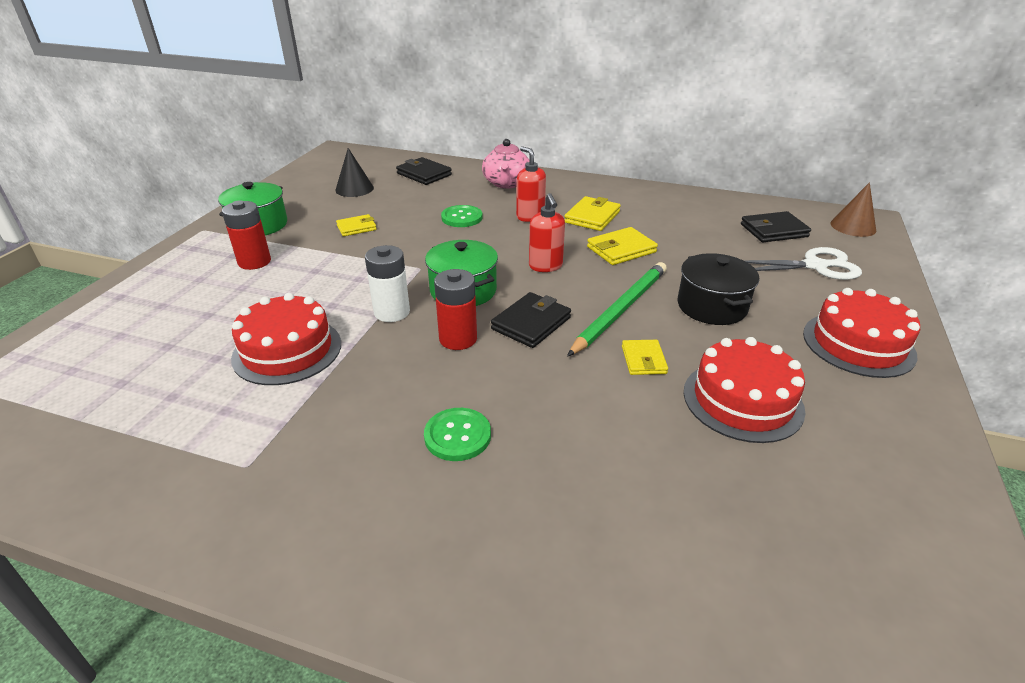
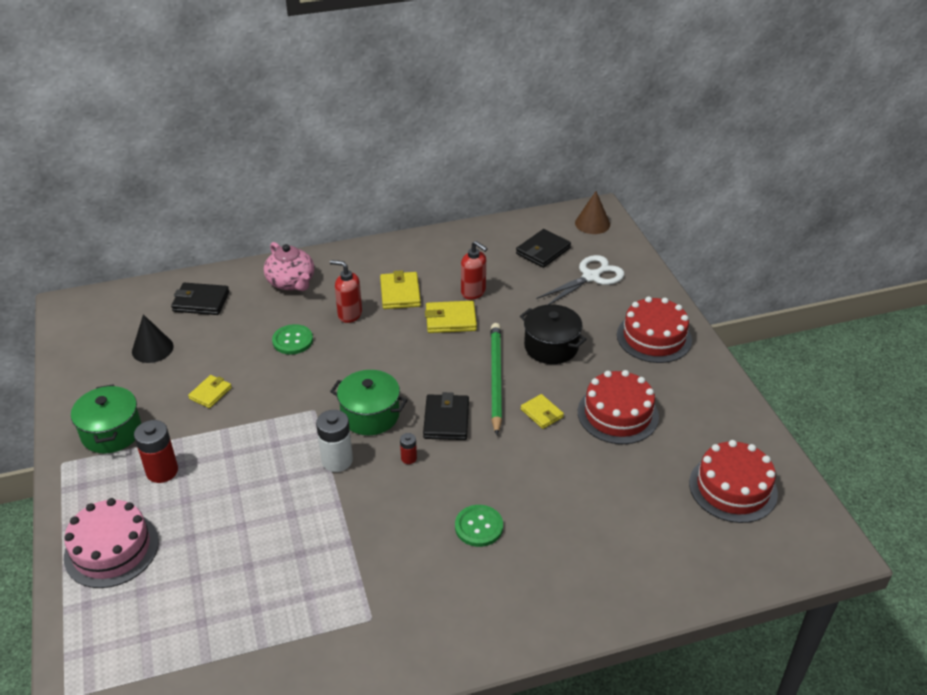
camera: 35 degrees left, 5 degrees up
red cake [231,293,341,385] -> red cake moved to [689,440,778,523]
red battery [434,269,477,350] -> red battery [400,433,417,464], size x0.51
red soap dispenser [529,193,565,272] -> red soap dispenser moved to [461,241,488,300]
yellow wallet [587,227,658,265] -> yellow wallet turned 60 degrees clockwise [425,301,477,333]
none -> pink cake [64,498,159,588]

